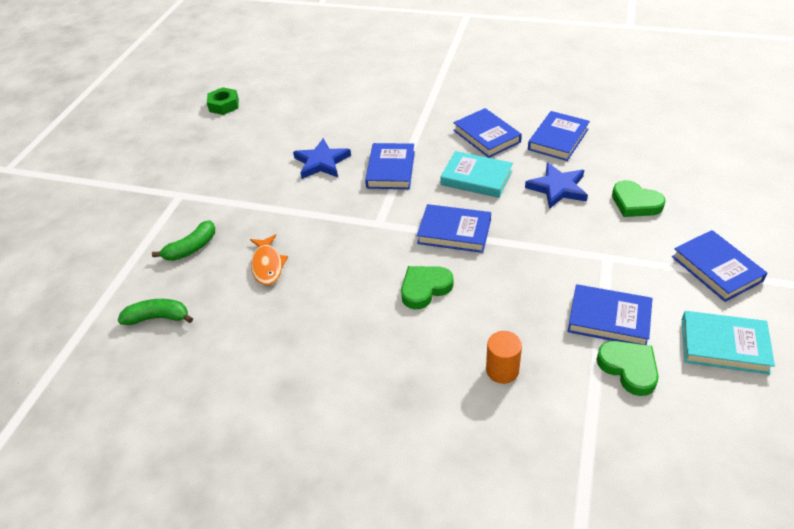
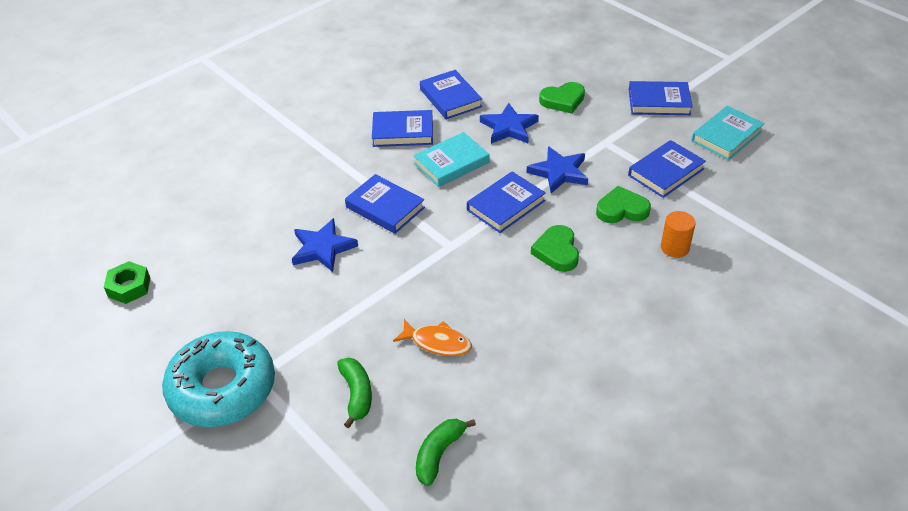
camera: 60 degrees left, 0 degrees up
green heart [596,341,659,396] -> green heart moved to [596,186,651,223]
none -> turquoise donut [162,331,275,427]
none -> blue star [527,146,588,193]

